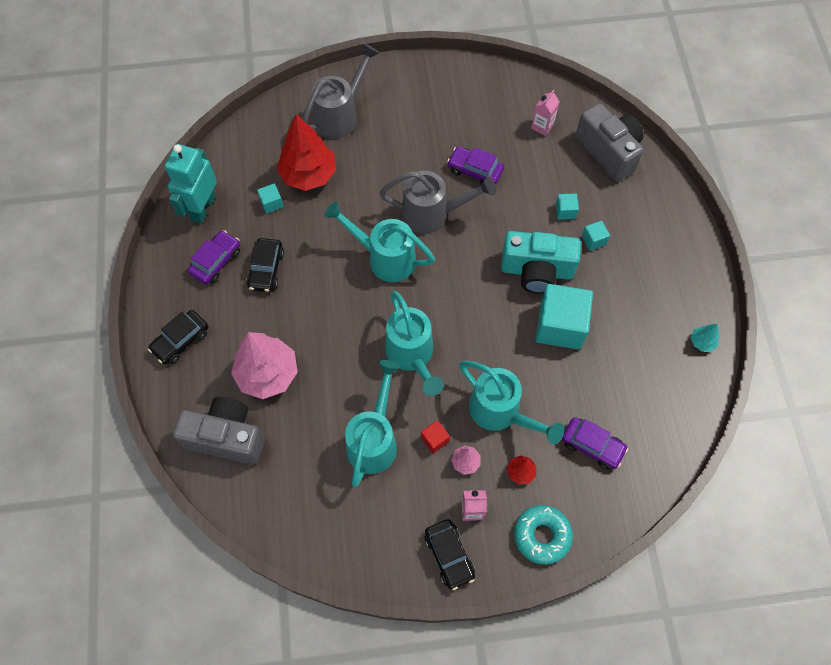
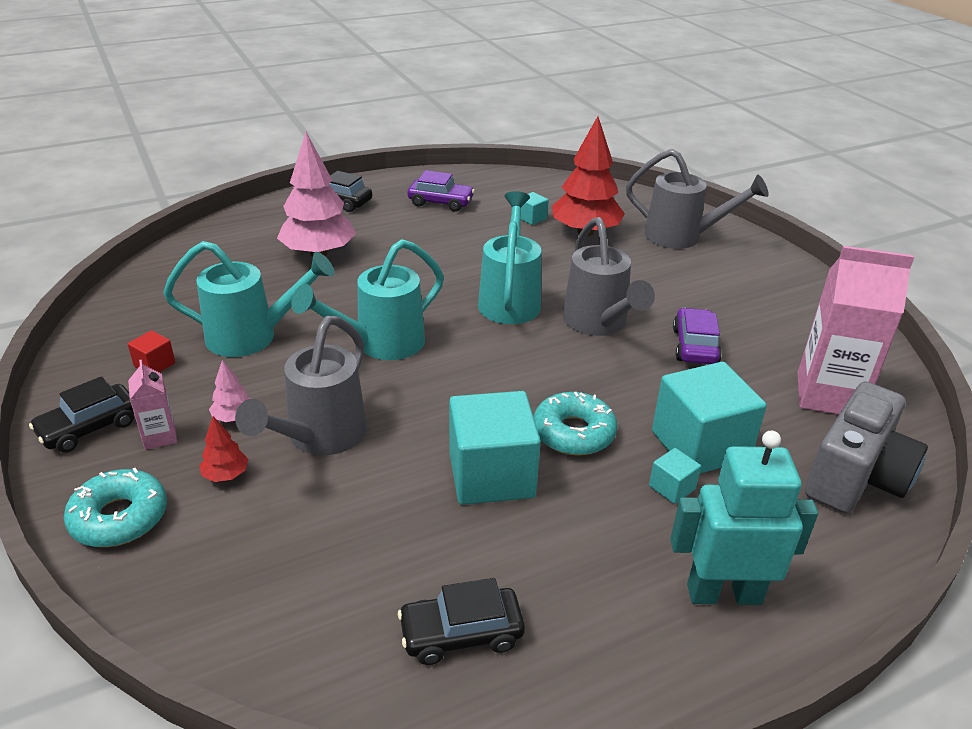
camera: 70 degrees right, 30 degrees down
turquoise robot [165,144,217,224] -> turquoise robot moved to [670,431,818,605]
grey camera [173,397,265,465] -> none
black car [247,238,284,292] -> black car moved to [398,578,525,665]
red cube [421,420,450,453] -> red cube moved to [128,330,175,372]
turquoise watering can [459,360,564,444] -> grey watering can [235,316,367,455]
turquoise camera [501,231,581,294] -> turquoise donut [533,392,617,456]
pink carton [531,90,560,136] -> pink carton [798,246,914,414], size x2.10
turquoise cube [555,194,579,220] -> turquoise cube [652,362,767,474], size x2.28
purple car [562,417,628,470] -> none
turquoise tree [691,324,719,352] -> none

